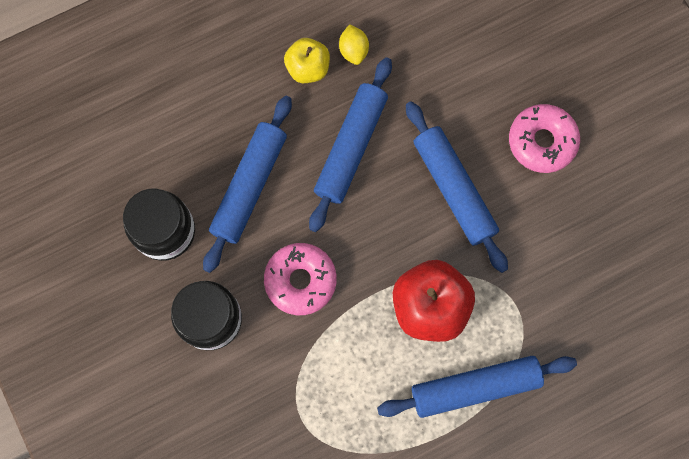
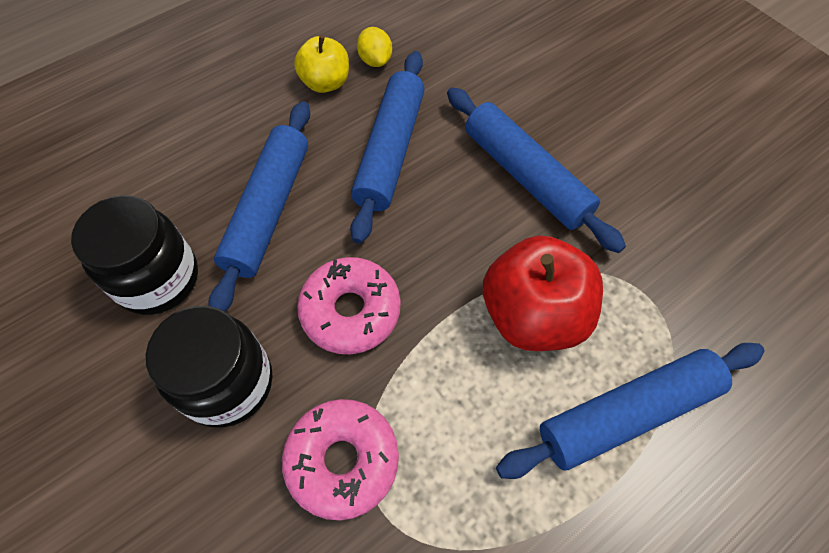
camera: 10 degrees left, 15 degrees down
pink donut [509,104,580,173] -> pink donut moved to [282,399,399,520]

